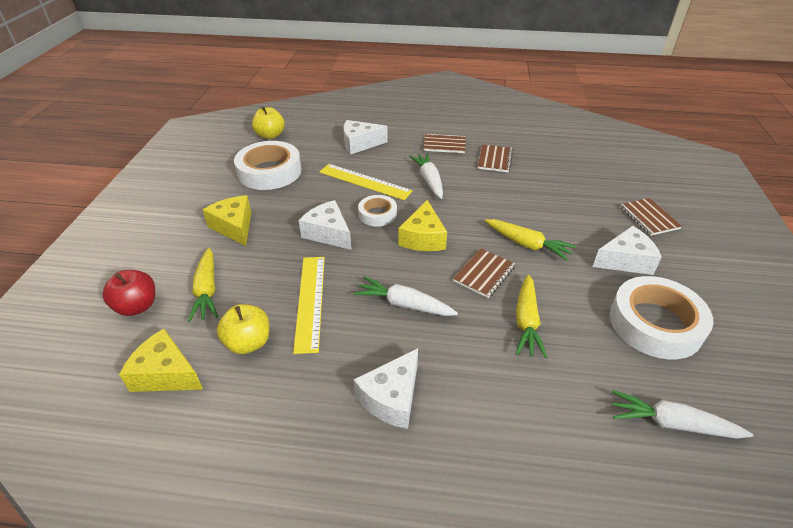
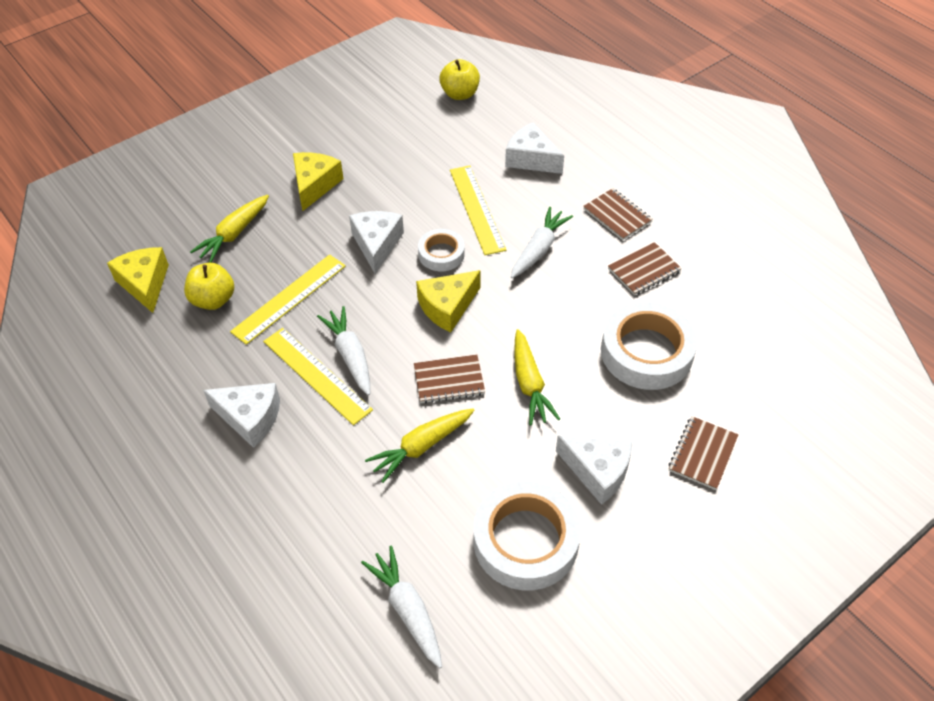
camera: 45 degrees right, 10 degrees up
red apple [103,270,155,316] -> none
white tape [234,141,302,190] -> white tape moved to [601,301,698,390]
white cheese [354,348,418,429] -> white cheese turned 150 degrees counterclockwise [203,383,280,448]
none -> yellow ruler [263,328,373,425]

